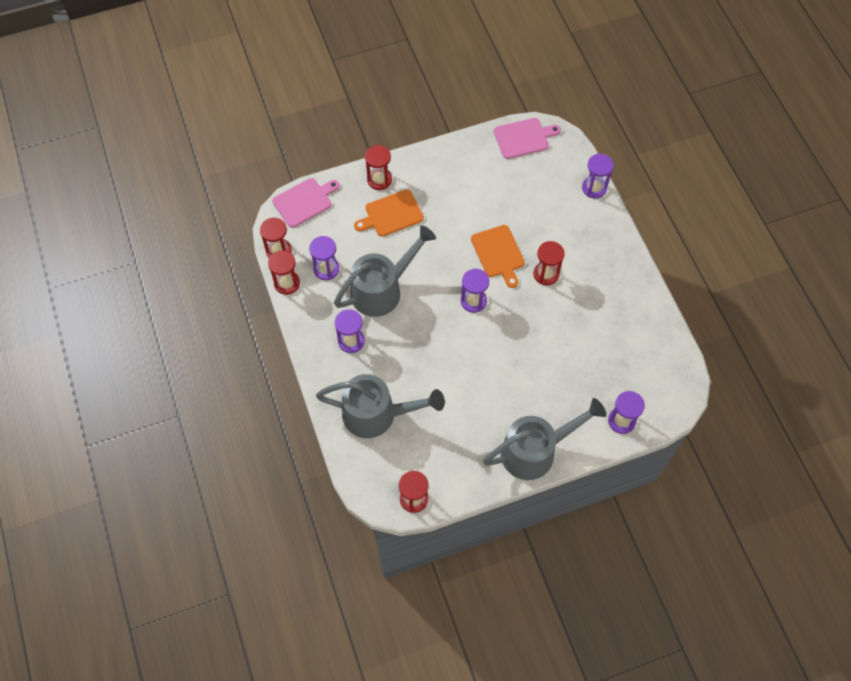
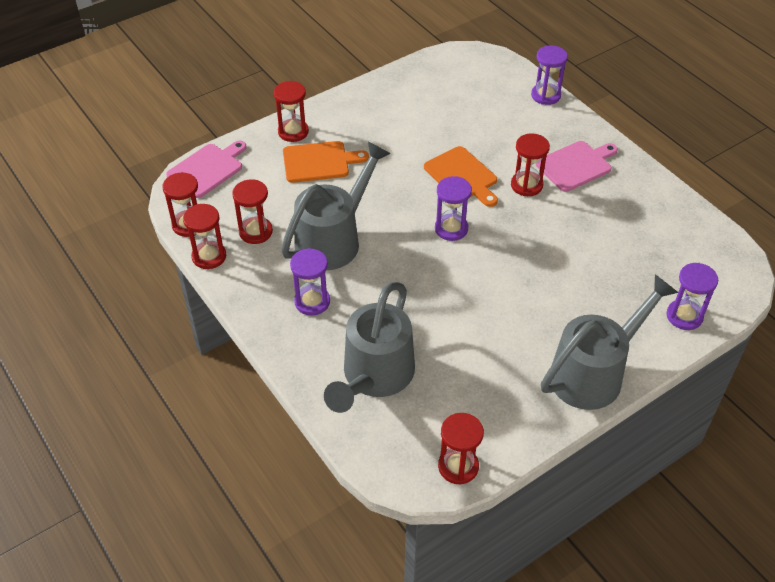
camera: 15 degrees left, 15 degrees down
purple hourglass [309,236,339,280] -> red hourglass [232,179,273,244]
grey watering can [316,374,445,438] -> grey watering can turned 120 degrees clockwise [324,282,415,413]
orange cutting board [354,189,424,237] -> orange cutting board turned 150 degrees counterclockwise [283,141,369,183]
pink cutting board [494,118,561,159] -> pink cutting board moved to [536,141,618,192]

